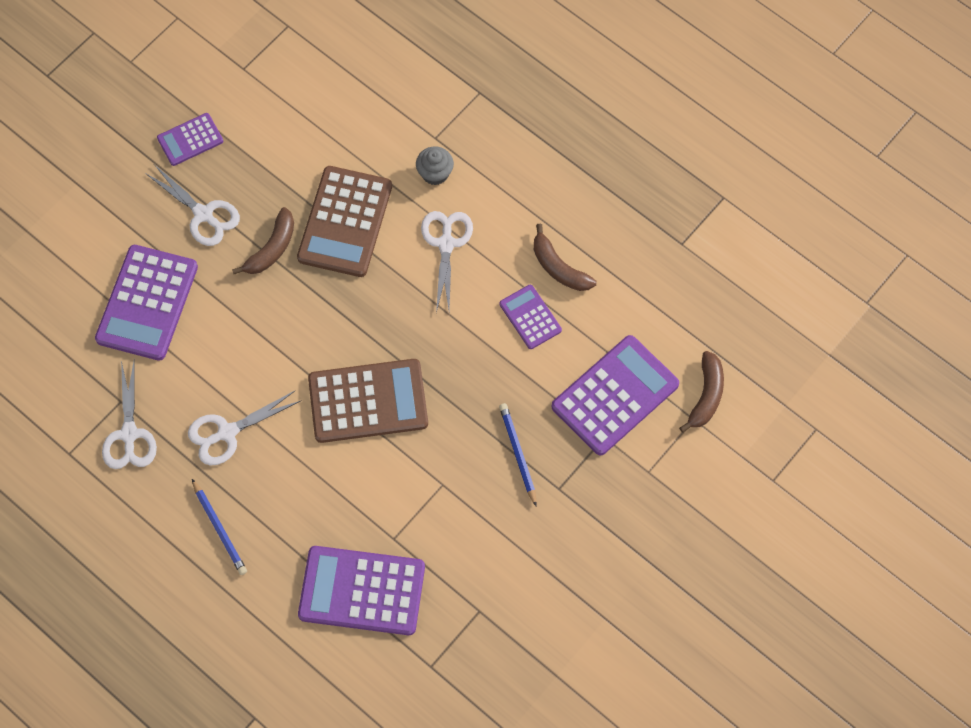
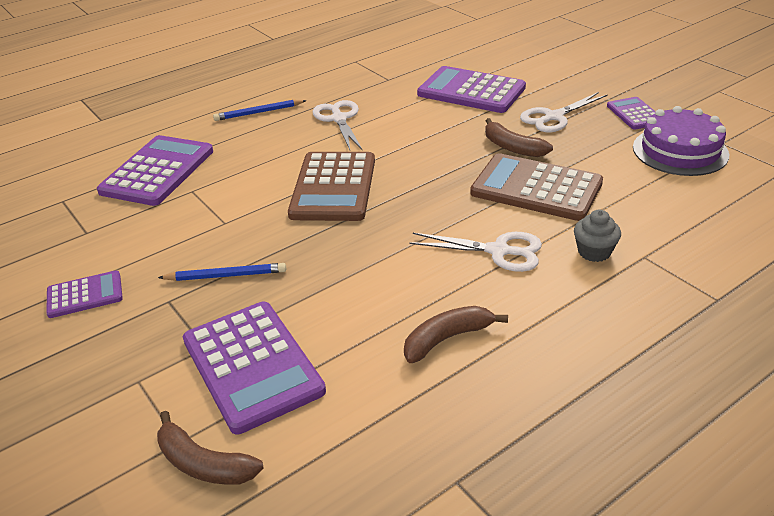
camera: 105 degrees right, 30 degrees down
white scissors [102,360,157,469] -> none
purple calculator [499,285,562,349] -> purple calculator moved to [46,270,123,318]
none -> purple cake [633,106,729,176]

